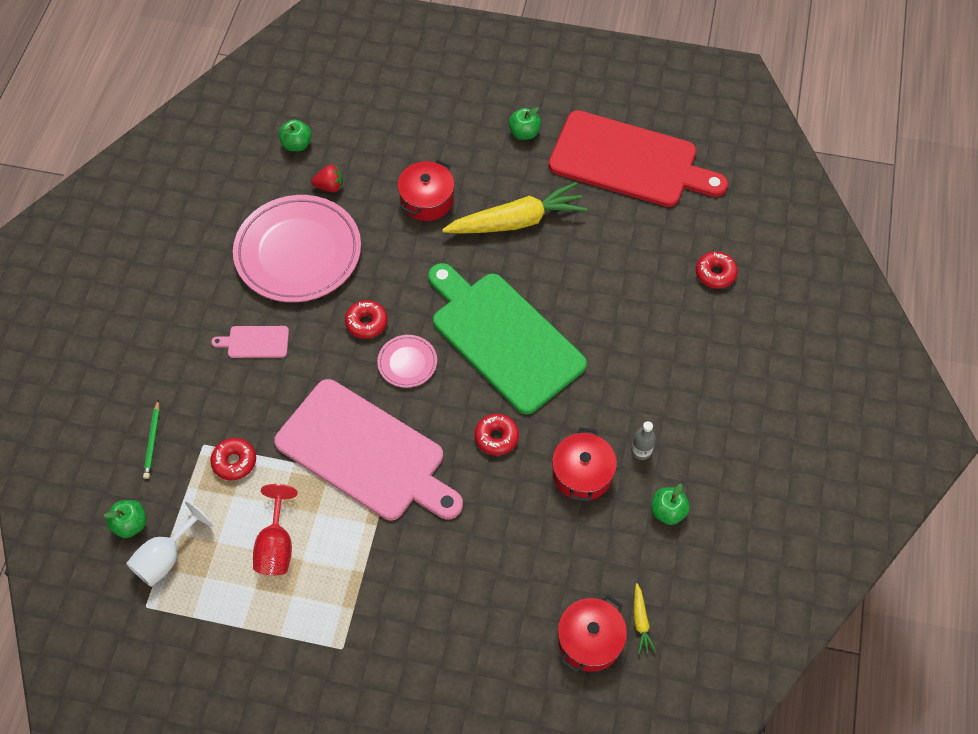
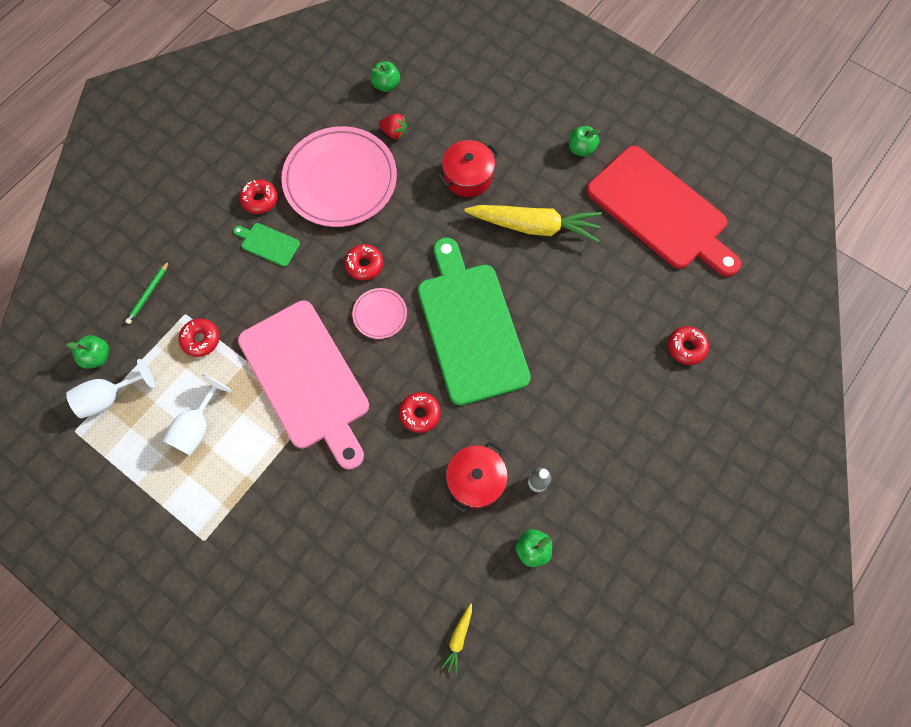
camera: 25 degrees right, 10 degrees up
pink cutting board [211,326,289,358] -> green cutting board [233,223,300,267]
red goblet [253,484,298,575] -> white goblet [162,375,232,455]
red pot [558,595,627,673] -> none
none -> red donut [240,179,278,214]

